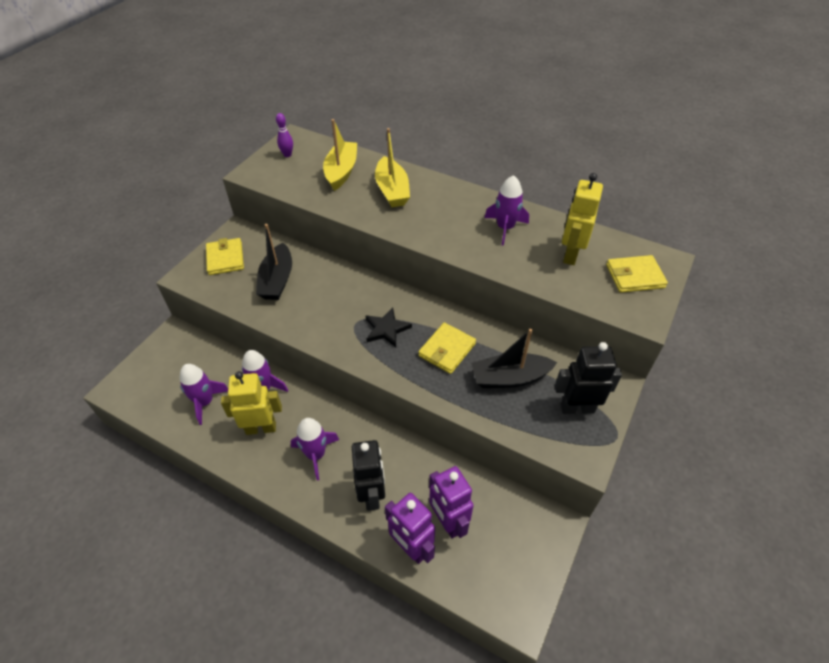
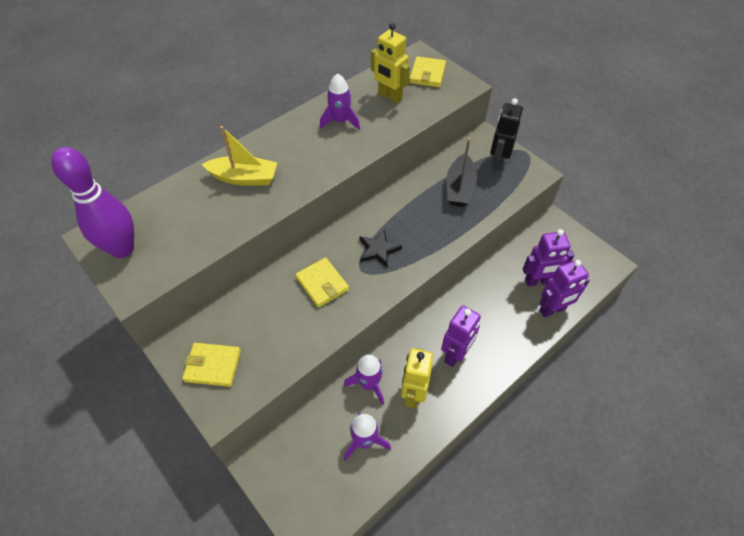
camera: 70 degrees left, 5 degrees up
black boat [256,224,292,300] -> none
purple bowling pin [276,113,293,157] -> purple bowling pin [51,147,134,258], size x2.47
purple rocket [290,418,339,481] -> purple robot [441,305,481,367]
yellow boat [323,119,357,191] -> none
black robot [352,440,385,511] -> none
yellow wallet [418,322,476,374] -> yellow wallet moved to [295,257,349,308]

